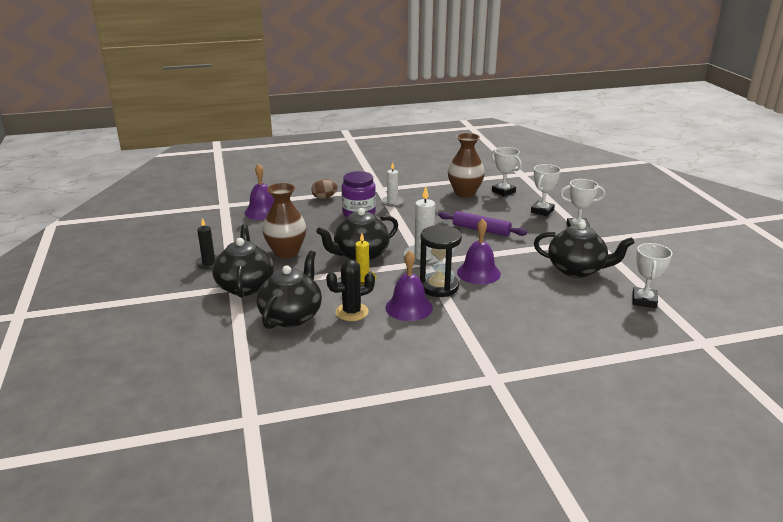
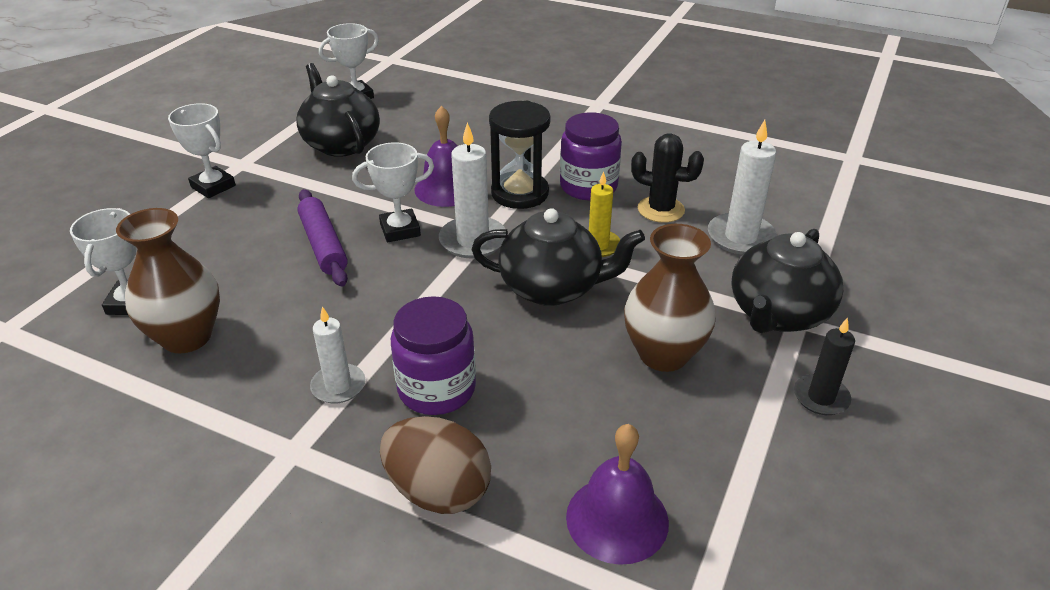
camera: 140 degrees left, 10 degrees up
black teapot [256,251,322,329] -> white candle [708,120,777,255]
brown egg [311,179,338,199] -> brown egg [380,416,491,514], size x1.59
purple bell [385,250,433,321] -> purple jar [560,112,622,200]
white trophy [531,164,561,217] -> white trophy moved to [352,142,434,242]

